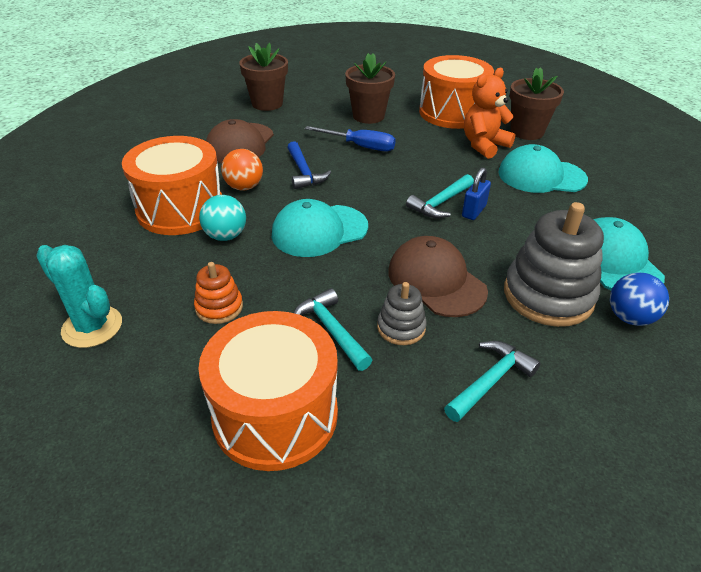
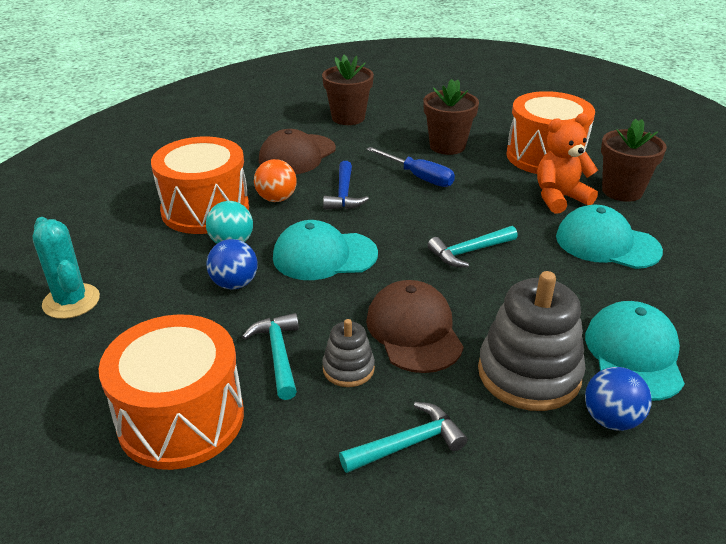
camera: 20 degrees right, 5 degrees down
orange stacking toy [194,262,243,324] -> none
blue padlock [462,168,491,220] -> none
none -> blue ball [206,239,258,290]

